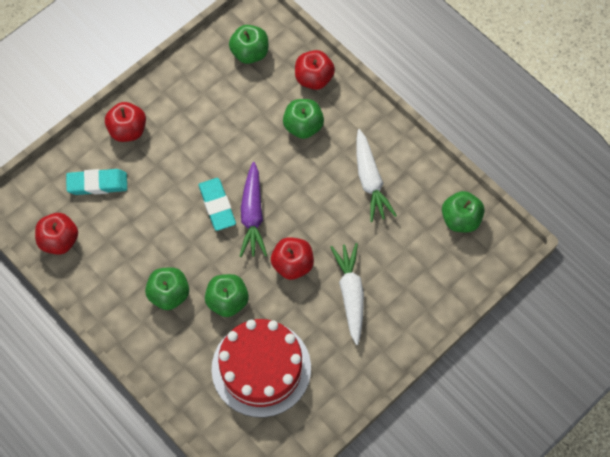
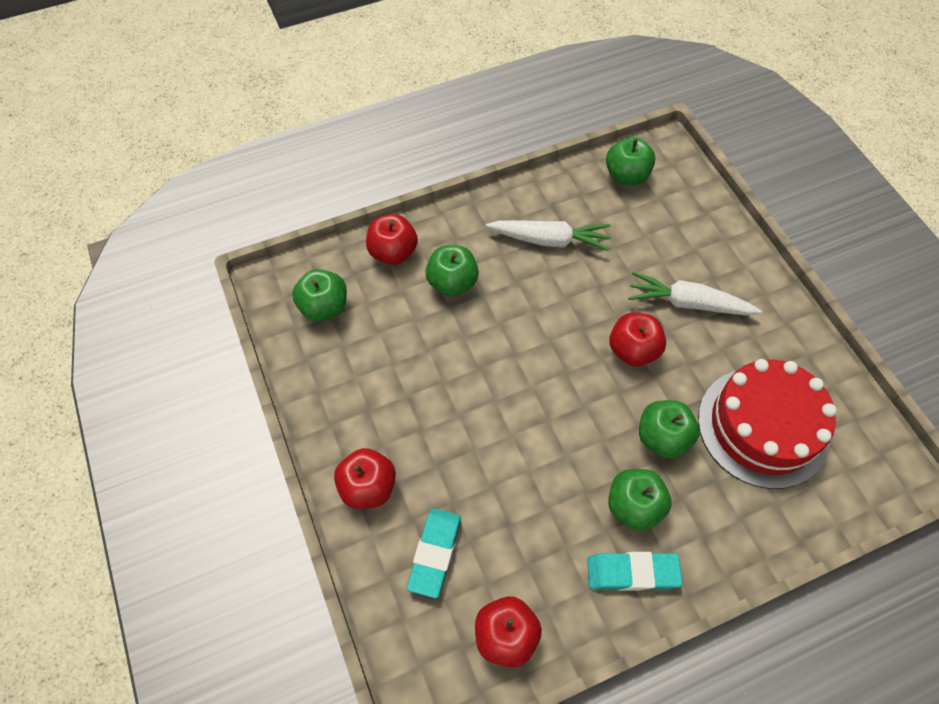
camera: 70 degrees left, 5 degrees down
turquoise eraser [199,178,236,231] -> turquoise eraser moved to [587,552,682,591]
purple carrot [240,162,267,257] -> none

